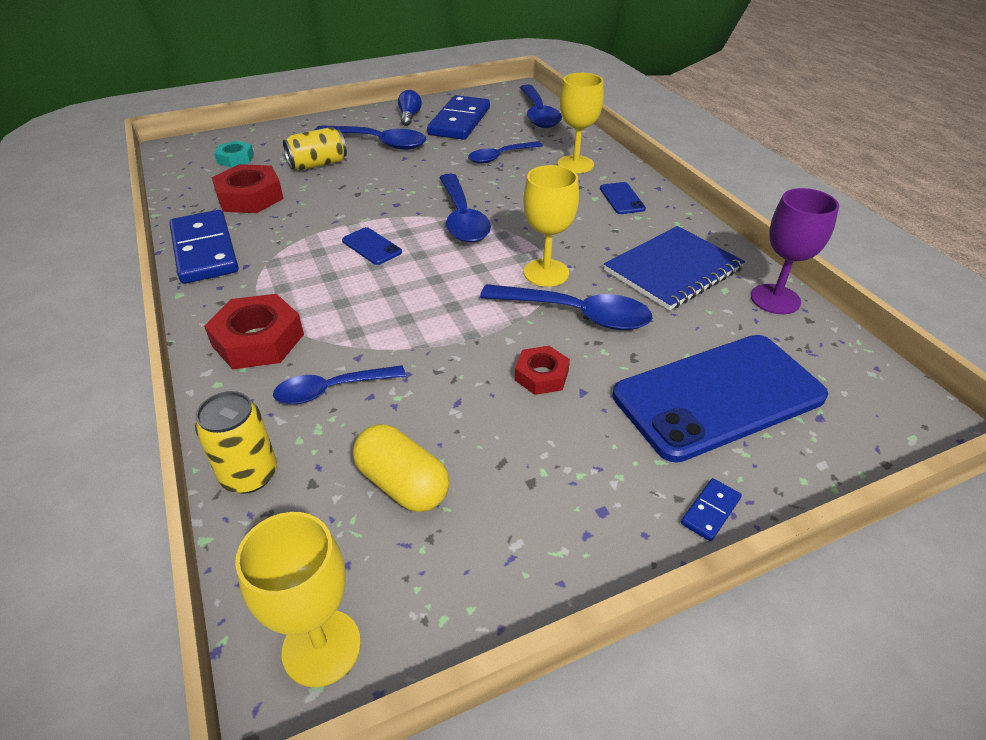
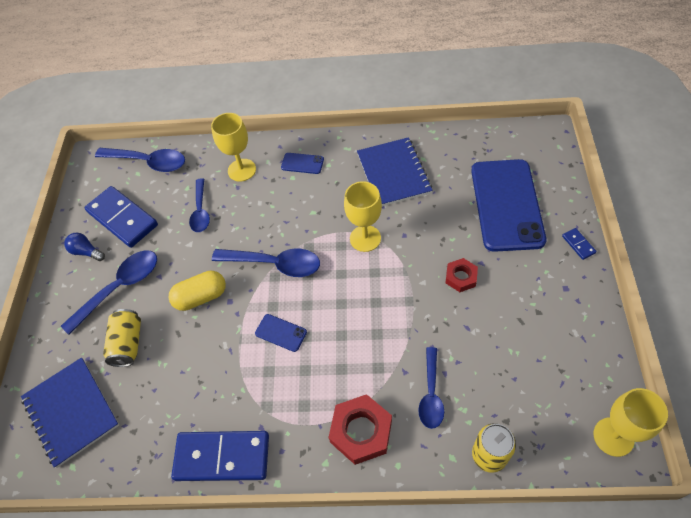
camera: 60 degrees left, 15 degrees up
red nut [211,164,284,213] -> none
turquoise nut [214,140,254,168] -> blue notebook [21,357,119,468]
blue phone [342,227,402,265] -> blue phone turned 45 degrees clockwise [255,314,307,352]
yellow capsule [353,424,449,512] -> yellow capsule moved to [169,271,226,311]
blue spoon [480,284,652,330] -> none
purple goblet [751,188,839,314] -> none

